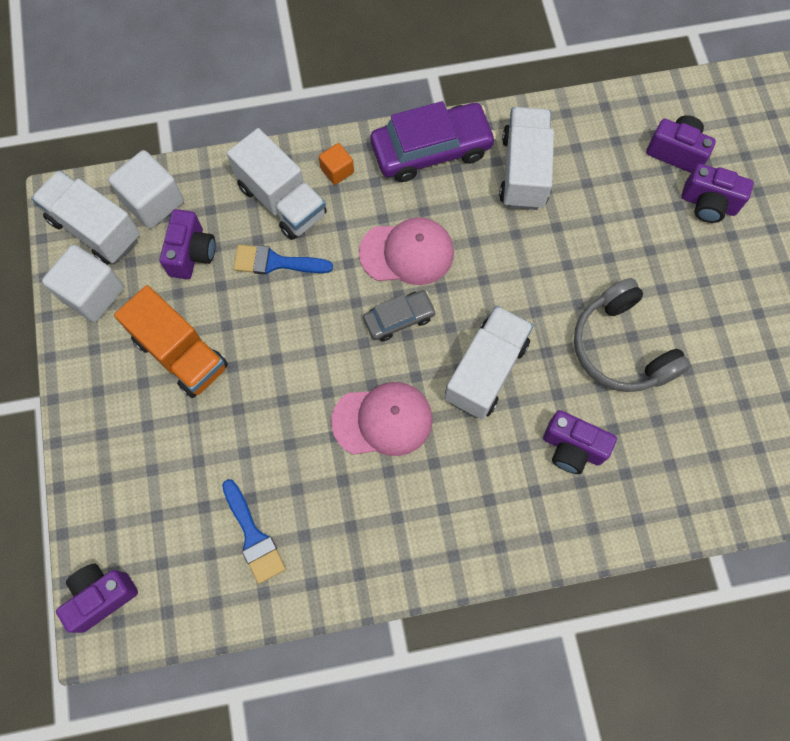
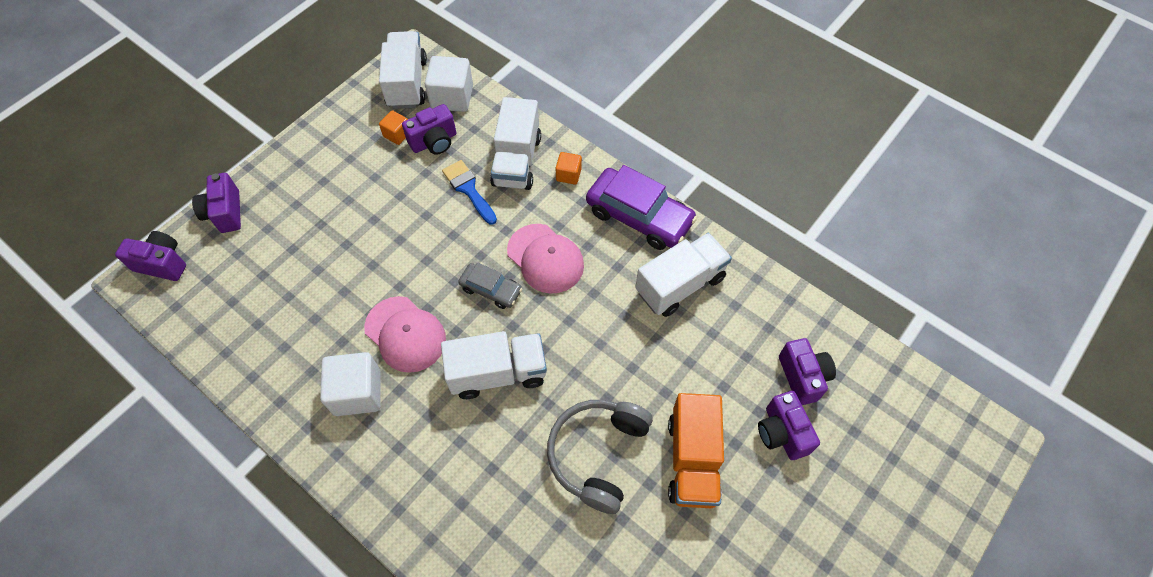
camera: 50 degrees right, 10 degrees down
white cube [42,245,124,322] -> white cube moved to [320,352,380,416]
orange truck [114,285,228,398] -> orange truck moved to [668,393,724,508]
blue brush [222,479,286,584] -> none
purple camera [543,410,617,474] -> purple camera moved to [192,173,241,233]
none -> orange cube [379,110,408,145]

